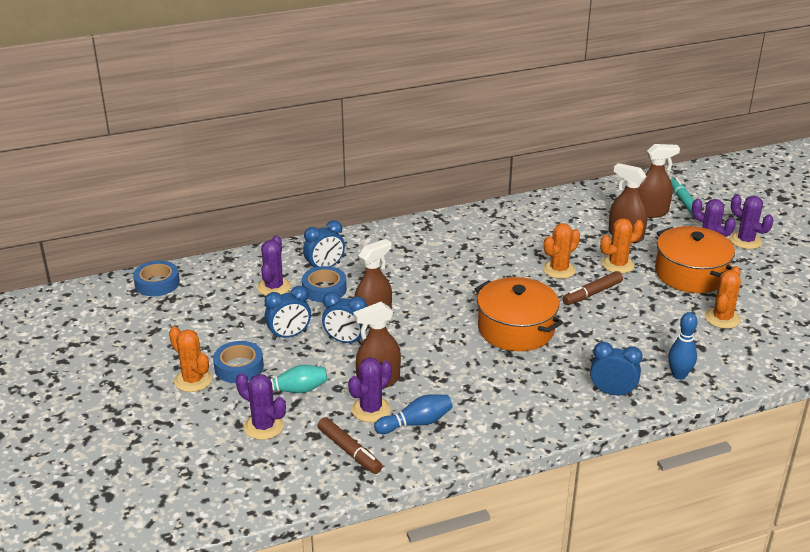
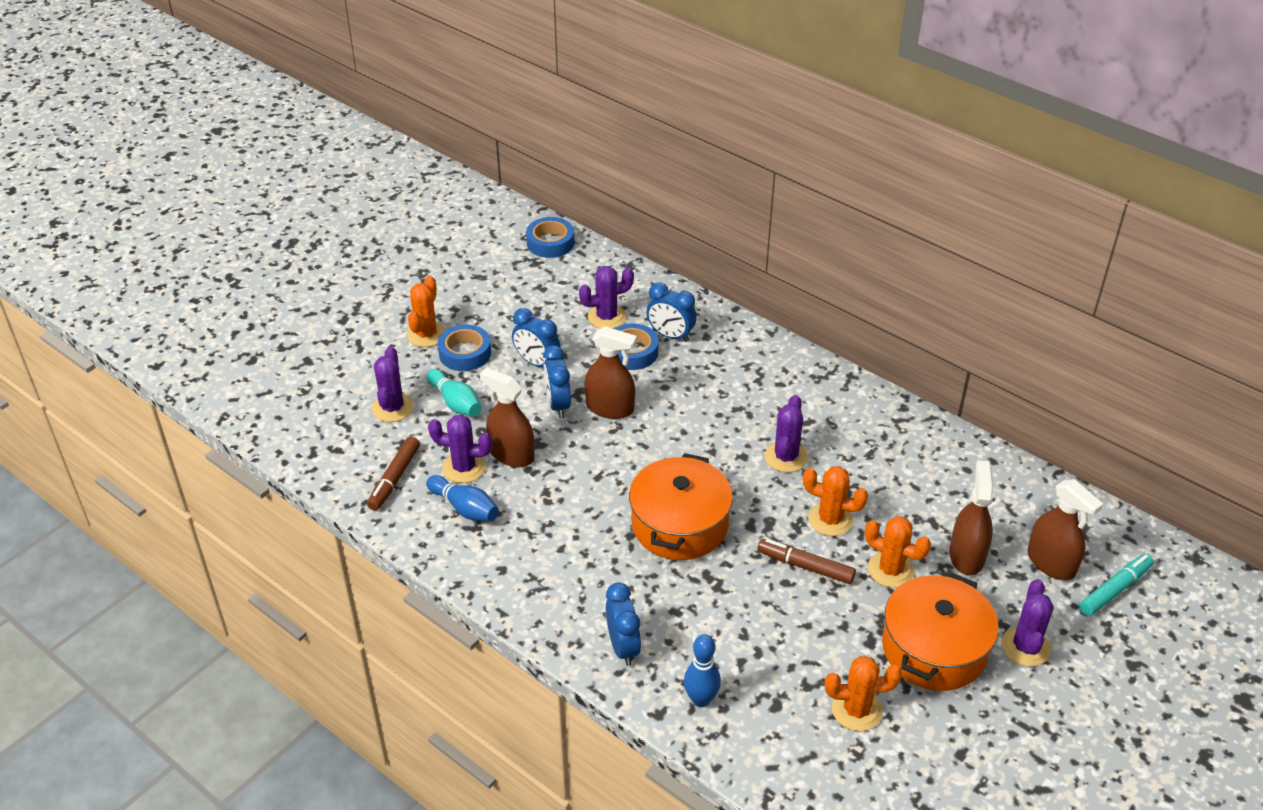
camera: 60 degrees right, 10 degrees up
purple cactus [730,195,774,249] -> purple cactus moved to [765,395,808,472]

